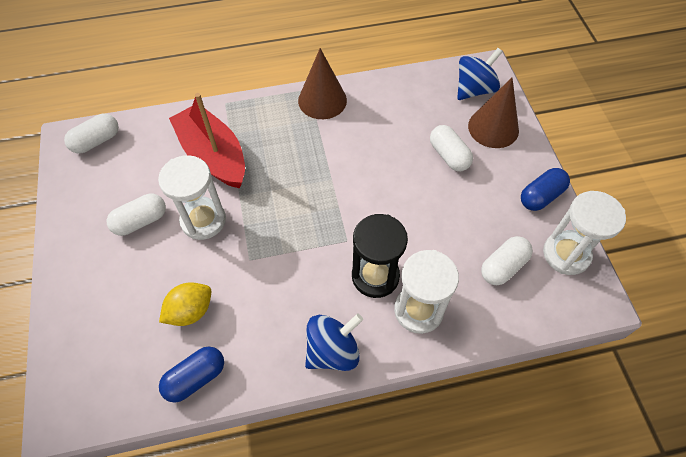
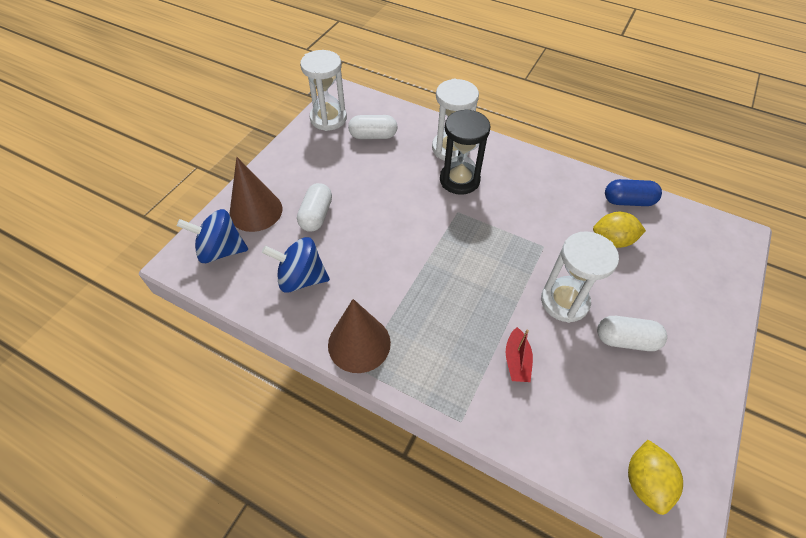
camera: 140 degrees left, 5 degrees down
white capsule [64,114,119,153] -> yellow lemon [628,440,683,515]
red boat [169,93,245,188] -> red boat [506,327,533,382], size x0.44
blue spinning top [305,313,363,371] -> blue spinning top moved to [262,237,330,293]
blue capsule [521,168,570,211] -> none

